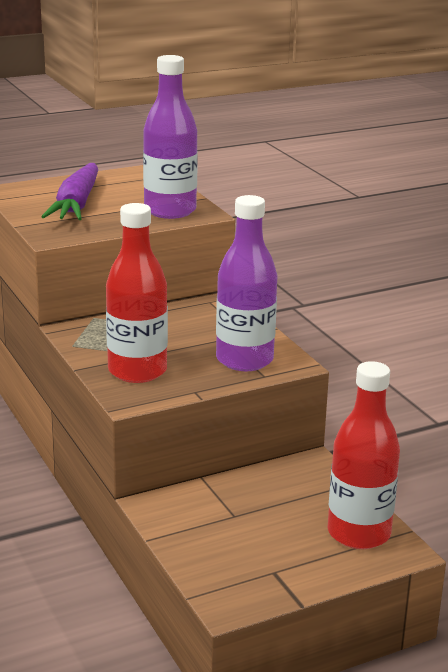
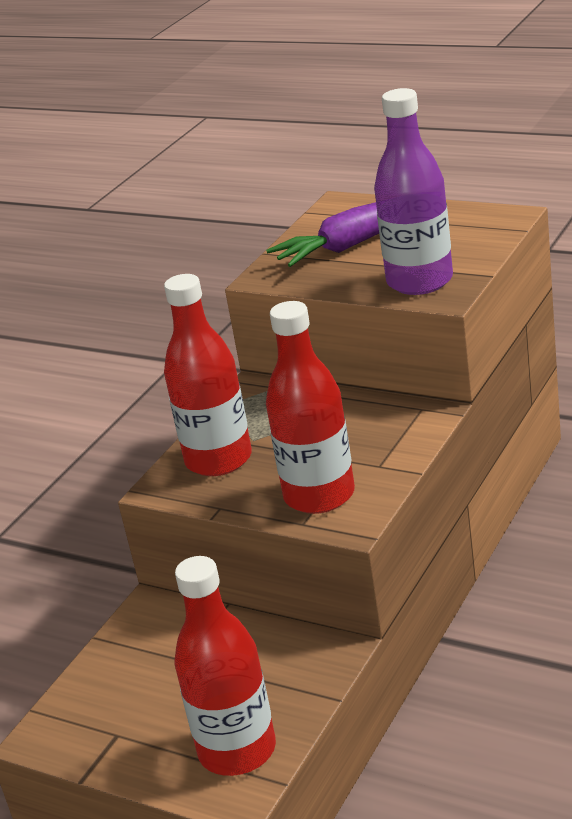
camera: 60 degrees right, 5 degrees up
purple bottle [216,195,277,371] -> red bottle [266,301,355,514]

